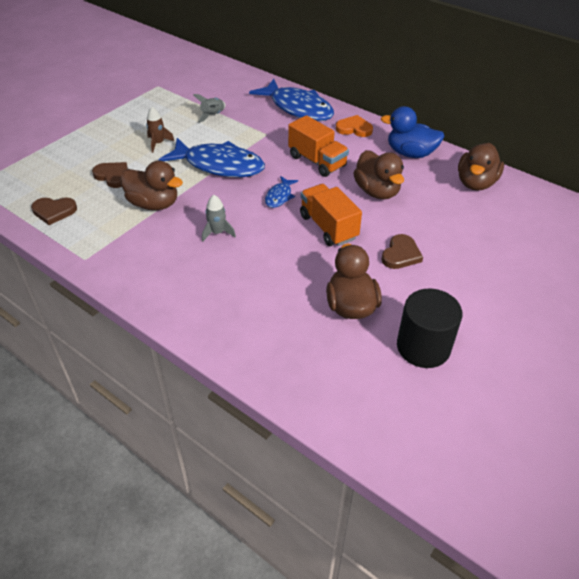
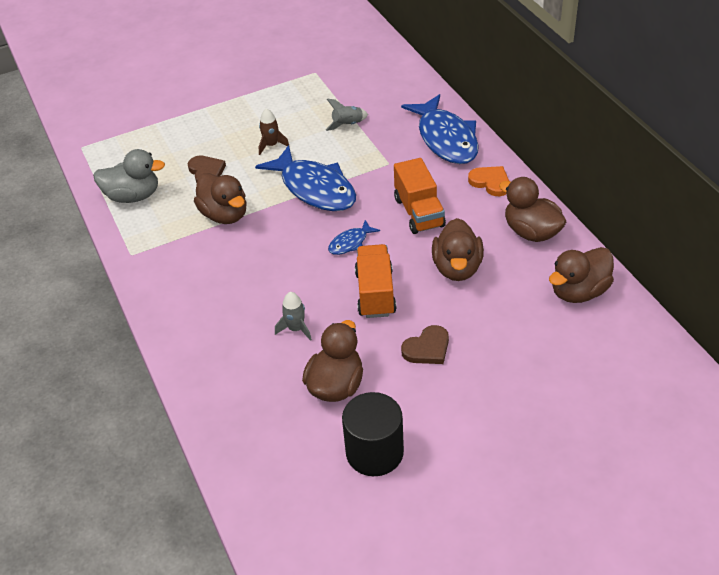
camera: 30 degrees right, 0 degrees up
brown heart [31,198,77,225] -> grey duck [93,149,165,203]
grey rocket [202,195,236,242] -> grey rocket moved to [275,292,312,341]
blue duck [381,106,444,158] -> brown duck [499,177,567,242]

